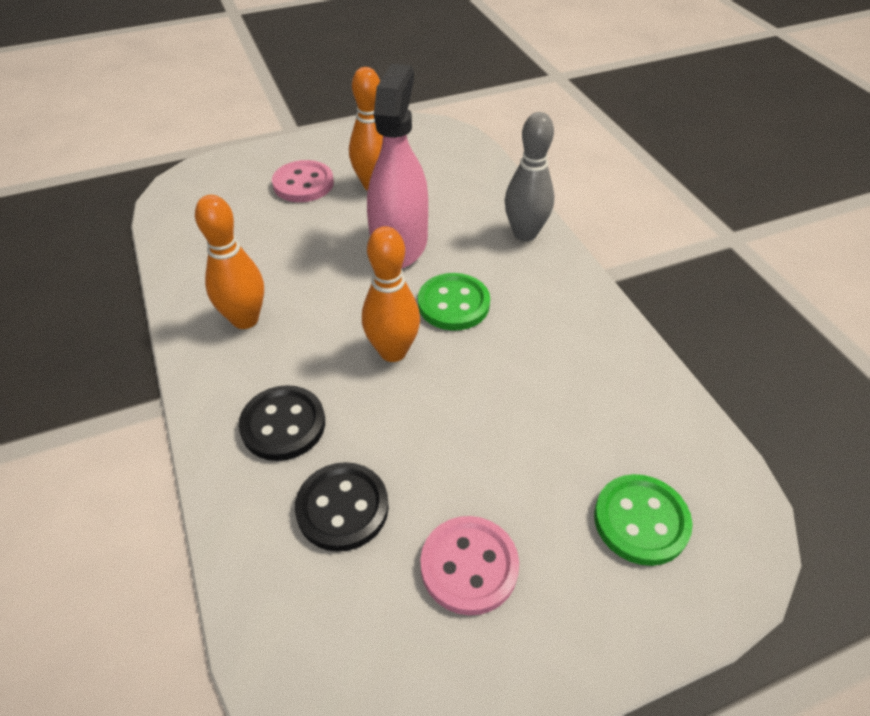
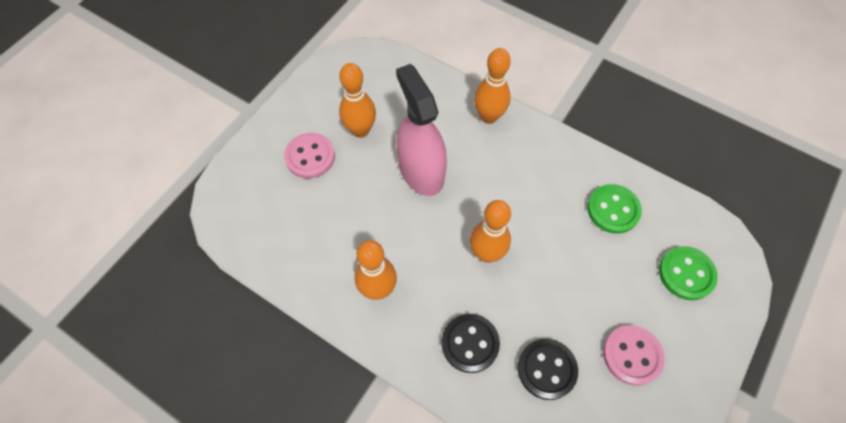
camera: 35 degrees left, 15 degrees up
green button [418,273,490,331] -> green button moved to [587,184,642,234]
grey bowling pin [505,112,554,241] -> orange bowling pin [474,48,511,124]

